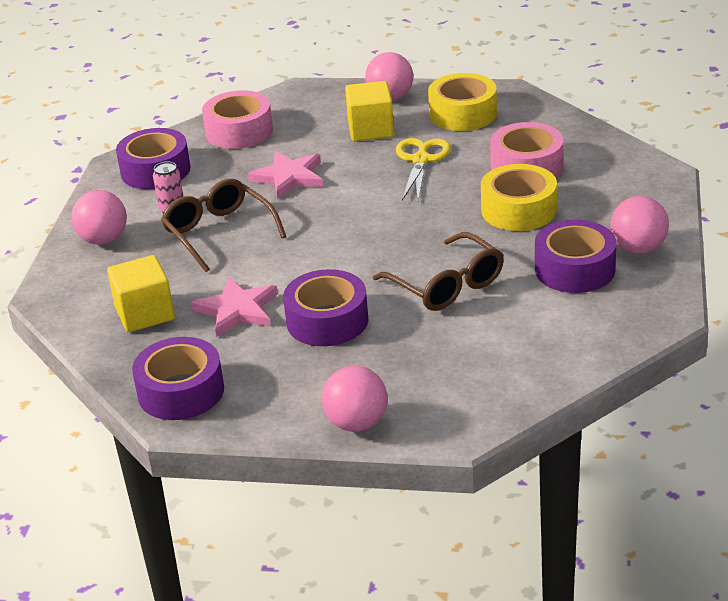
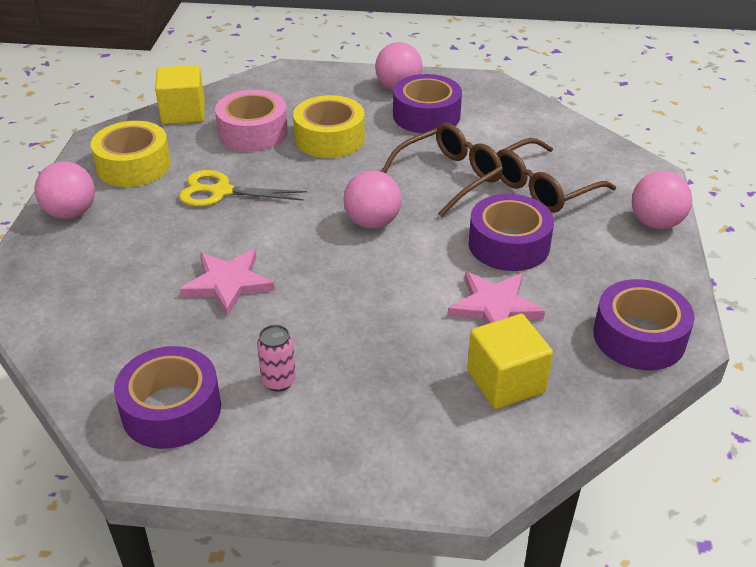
camera: 95 degrees left, 5 degrees up
pink ball [71,190,127,245] -> pink ball moved to [343,170,401,229]
brown glasses [161,179,286,272] -> brown glasses moved to [497,138,616,213]
pink tape [202,90,273,149] -> none
yellow cube [345,81,394,141] -> yellow cube moved to [155,65,205,125]

